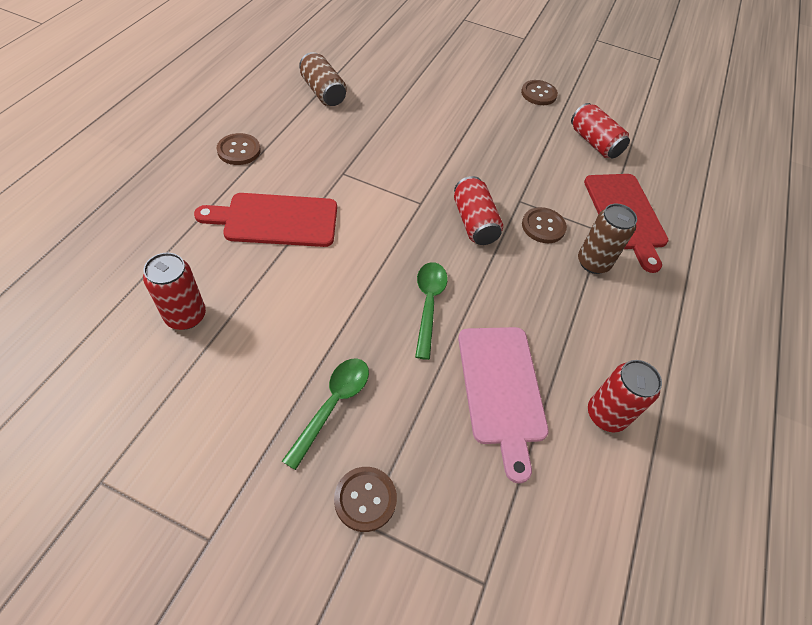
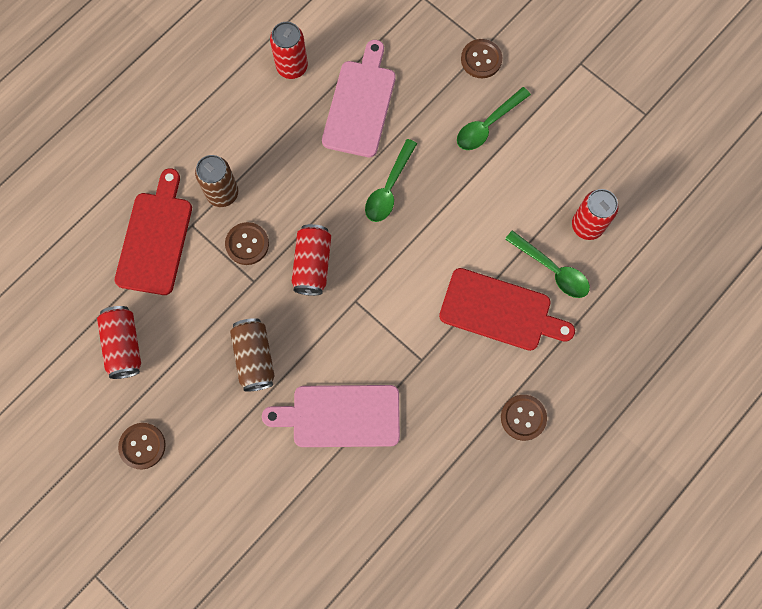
camera: 155 degrees left, 20 degrees up
brown can [299,52,347,106] -> brown can moved to [230,318,275,392]
none -> pink cutting board [262,385,400,447]
none -> green spoon [505,230,590,298]

